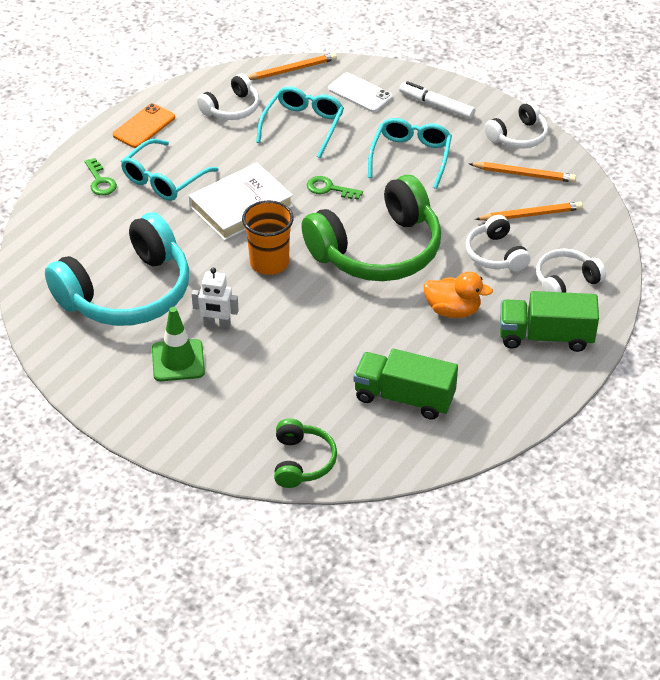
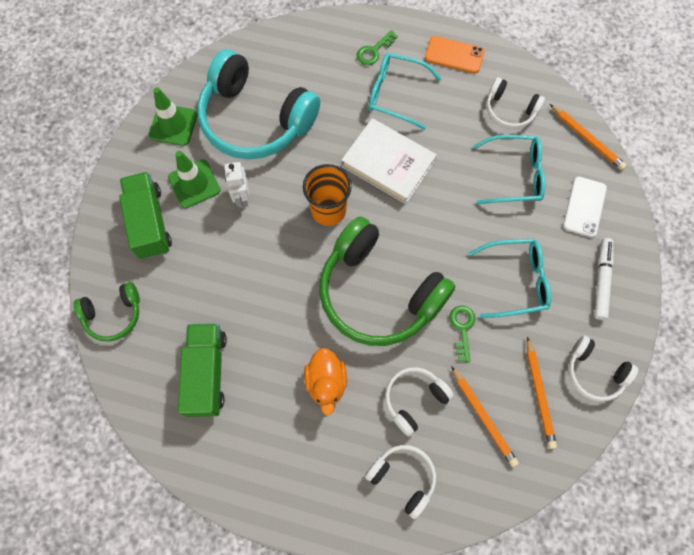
camera: 70 degrees right, 25 degrees up
green key [307,176,363,200] -> green key moved to [449,305,475,362]
green truck [500,291,599,352] -> green truck moved to [119,172,172,259]
none -> green traffic cone [149,87,198,146]

